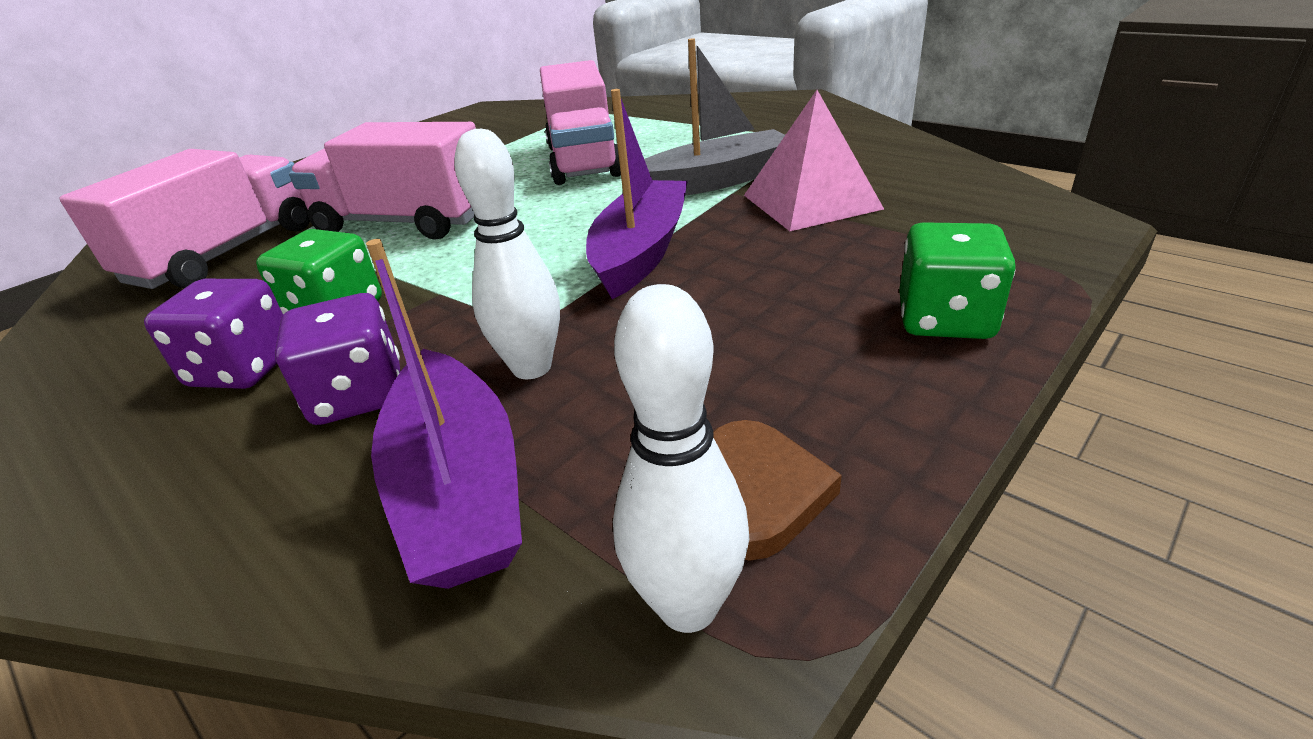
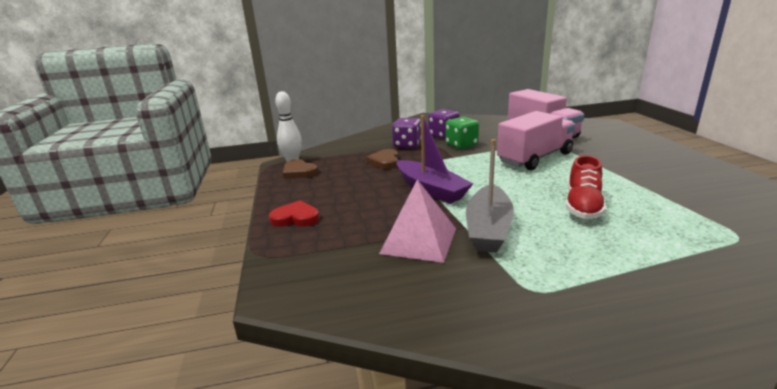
camera: 125 degrees right, 10 degrees down
purple boat [366,239,522,589] -> none
white bowling pin [454,129,560,379] -> brown heart [366,149,398,169]
pink truck [540,60,621,185] -> red shoe [566,155,606,219]
green dice [899,222,1016,339] -> red heart [269,200,319,227]

